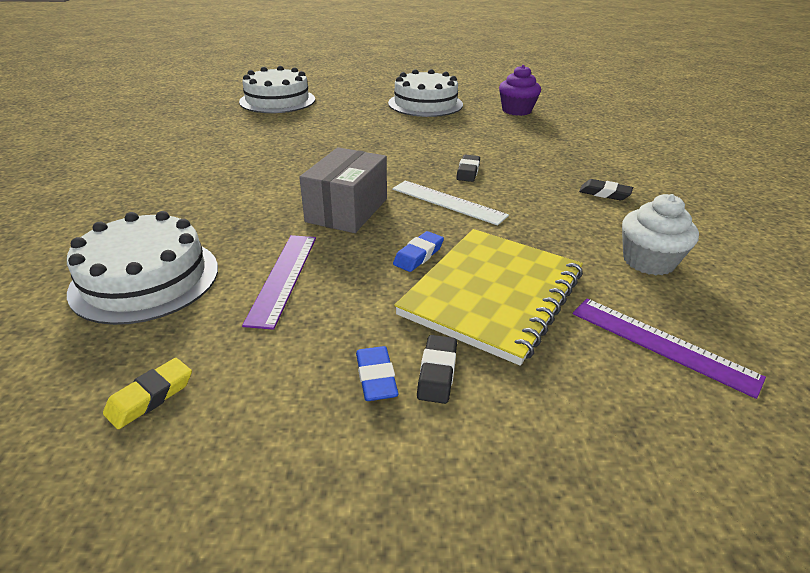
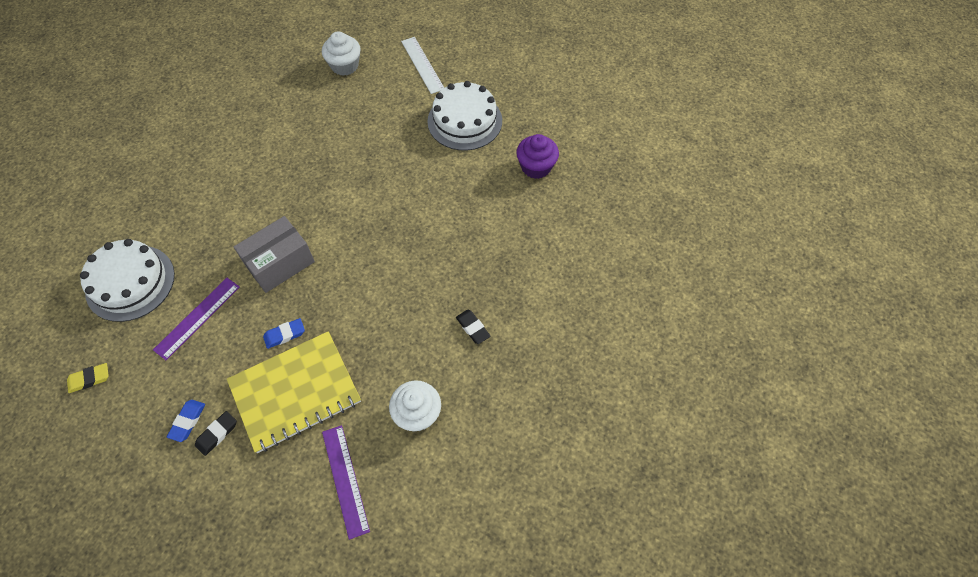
camera: 30 degrees right, 25 degrees up
white cake [239,66,315,113] -> white cupcake [322,31,361,76]
white ruler [392,181,509,225] -> white ruler moved to [401,37,444,94]
black eraser [456,154,480,182] -> none

